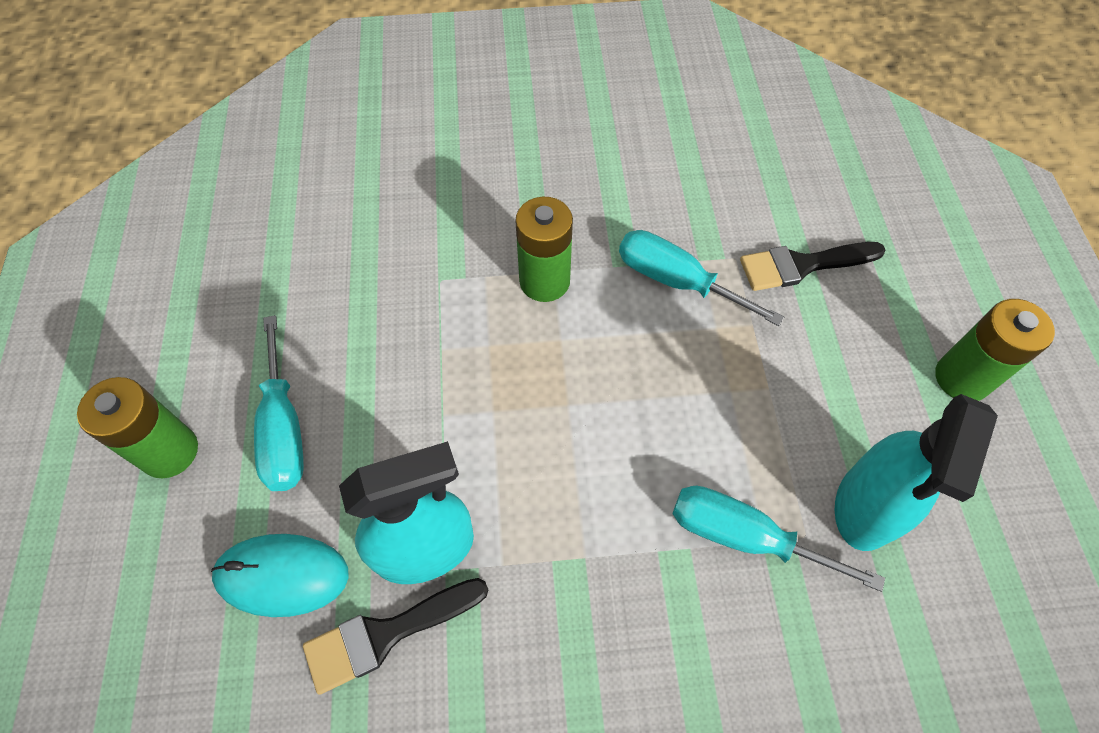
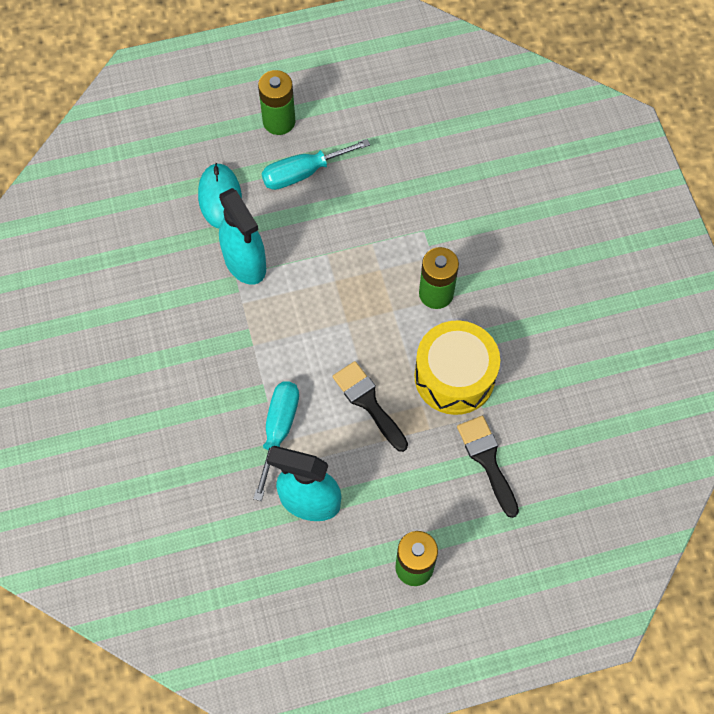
camera: 80 degrees right, 5 degrees up
black brush [303,578,489,695] -> black brush moved to [333,361,408,452]
turquoise screwdriver [619,230,784,326] -> yellow drum [414,320,500,415]

